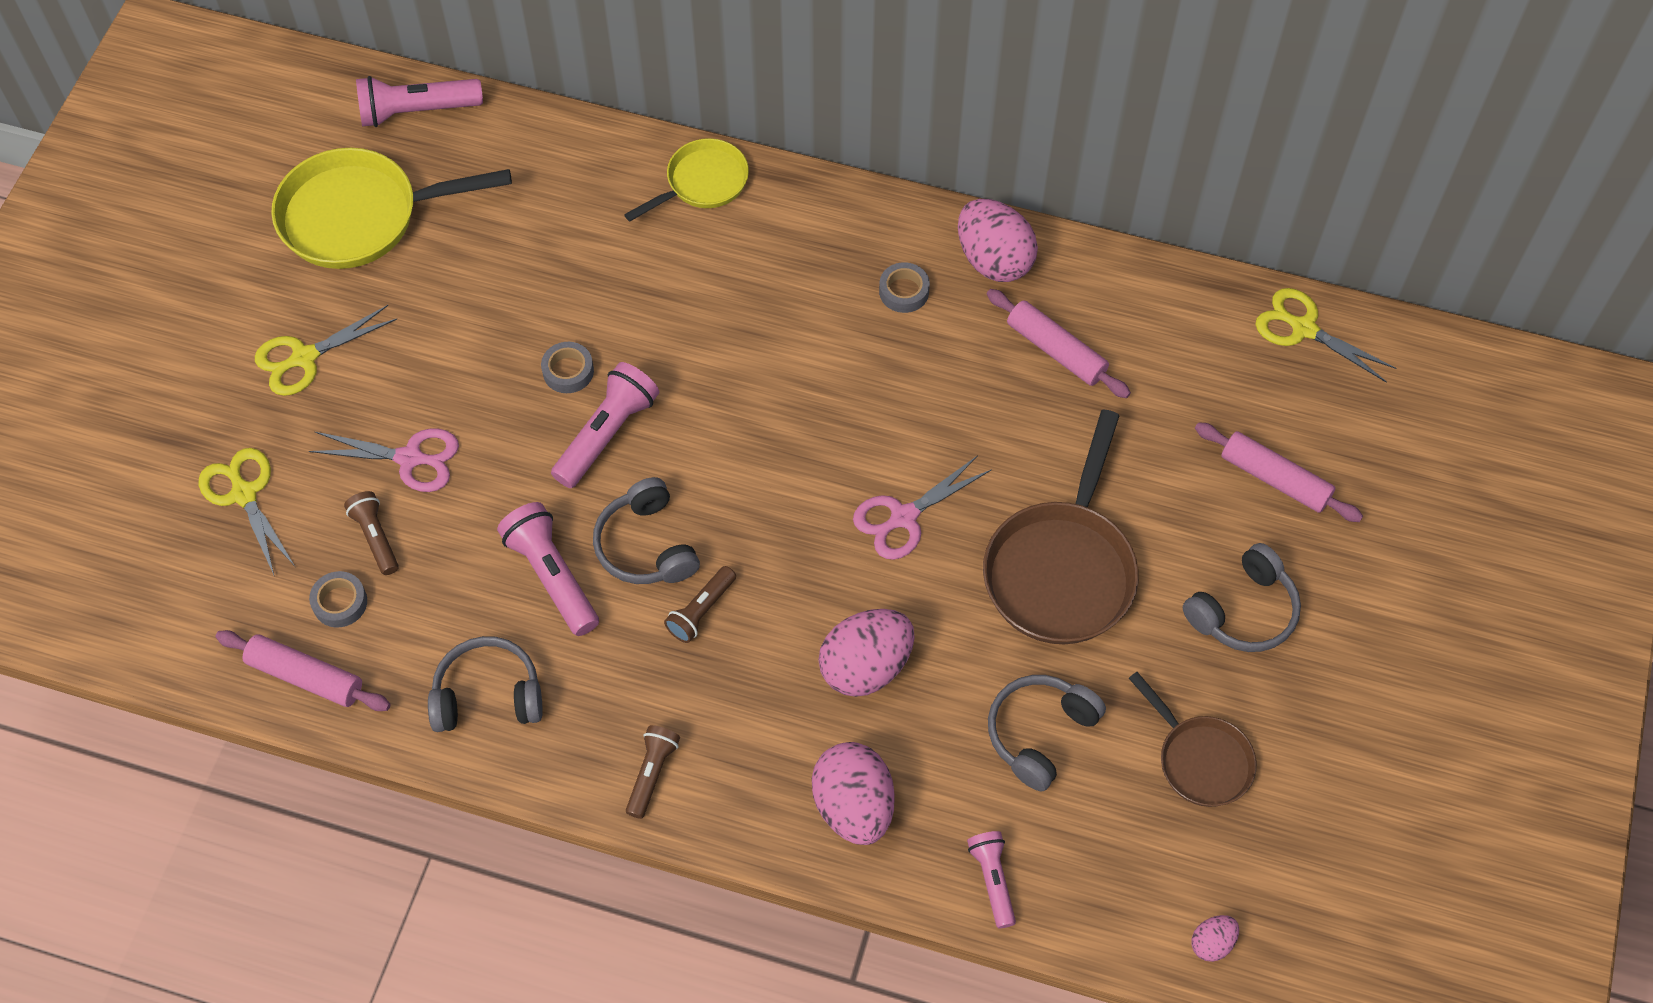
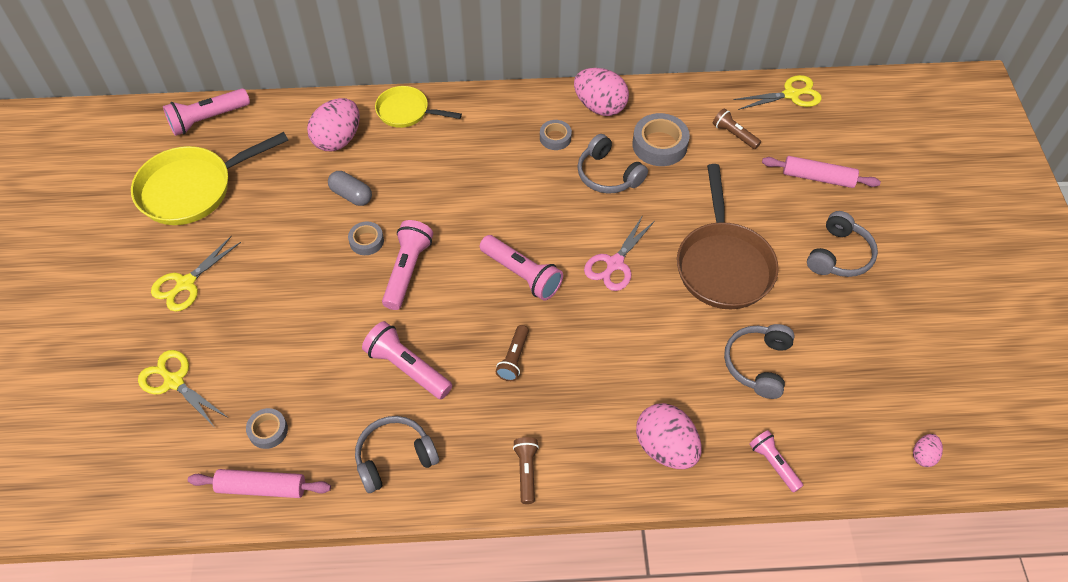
camera: 20 degrees left, 5 degrees down
pink scissors [309,429,459,492] -> none
brown flashlight [344,491,399,575] -> brown flashlight moved to [713,108,761,149]
grey headphones [593,477,700,584] -> grey headphones moved to [577,134,648,194]
yellow pan [624,138,749,222] -> yellow pan turned 105 degrees counterclockwise [375,86,462,128]
pink egg [818,609,915,697] -> pink egg moved to [307,98,360,151]
pink rolling pin [987,289,1131,398] -> grey tape [632,113,690,166]
brown pan [1129,672,1257,807] -> none
yellow scissors [1255,288,1397,383] -> yellow scissors turned 150 degrees clockwise [734,75,822,110]
none -> grey capsule [328,171,372,206]
none -> pink flashlight [480,235,563,301]

